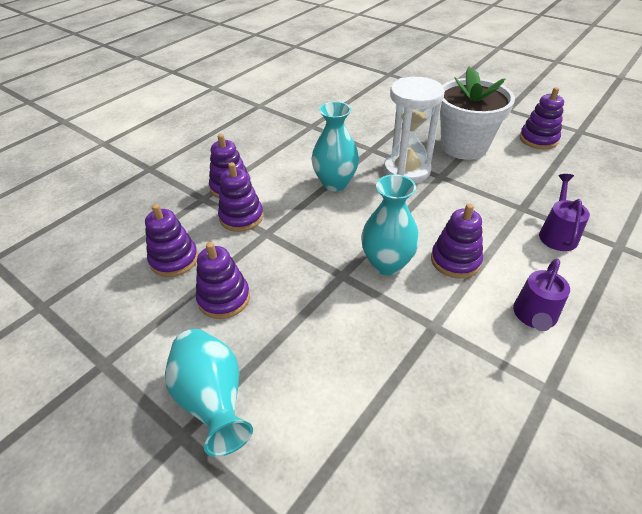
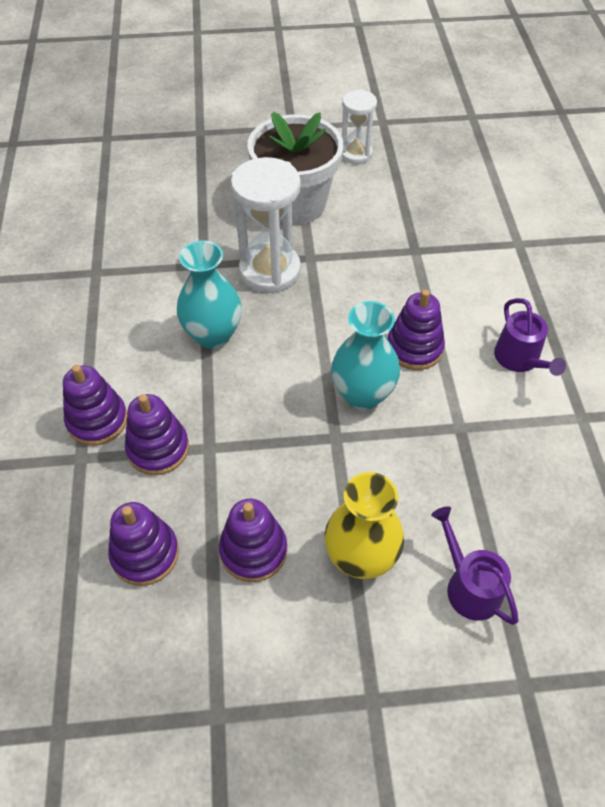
camera: 45 degrees left, 10 degrees up
turquoise vase [165,329,253,457] -> none
purple stacking toy [520,87,564,149] -> white hourglass [342,90,377,164]
purple watering can [539,174,590,251] -> purple watering can moved to [431,506,519,625]
none -> yellow vase [324,472,404,579]

